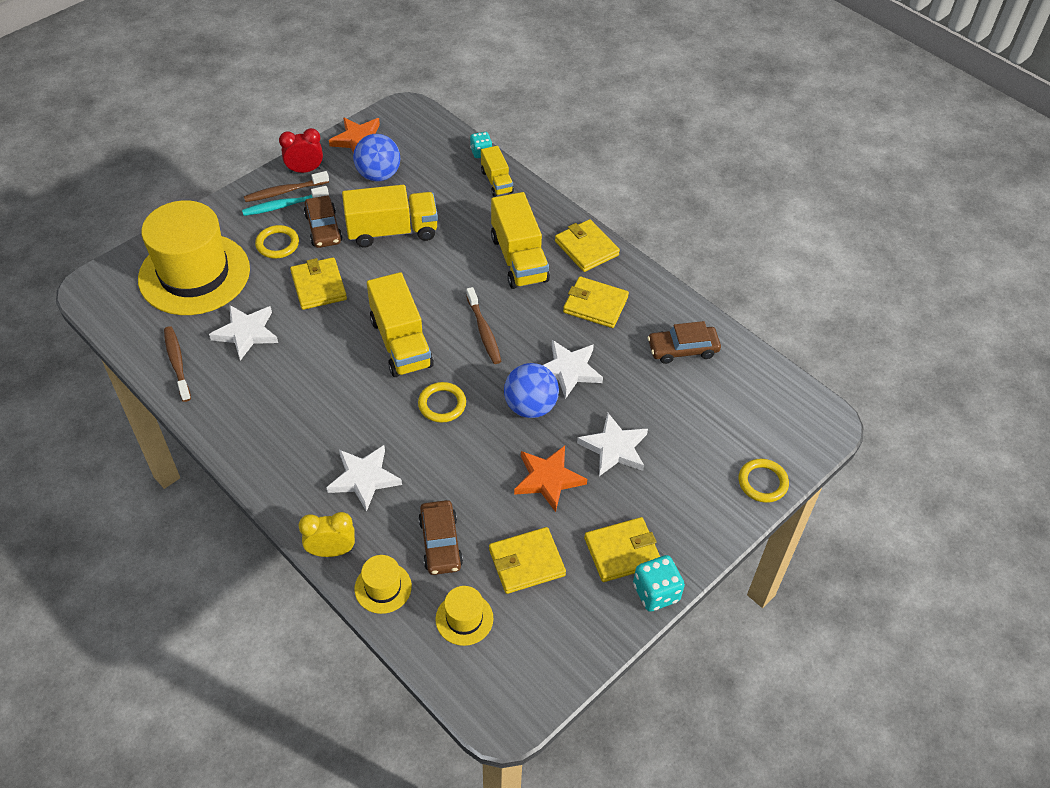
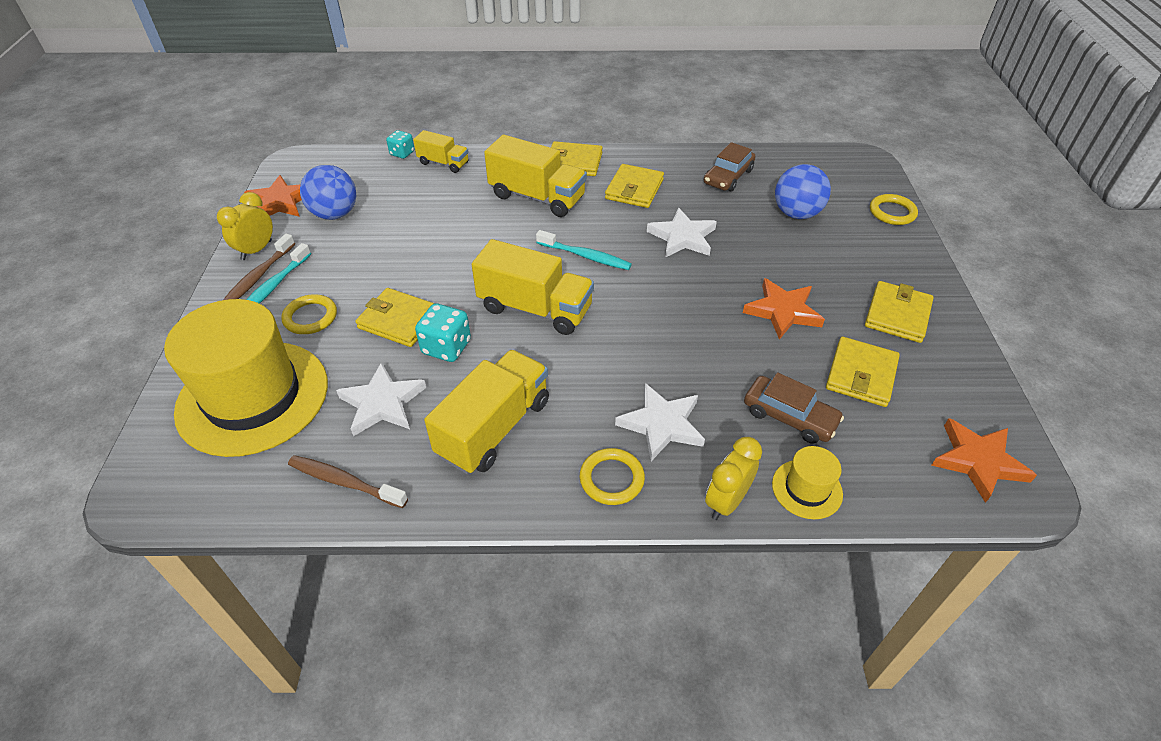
camera: 45 degrees left, 5 degrees down
red clock [279,128,323,173] -> yellow clock [217,192,273,260]
brown car [304,195,343,248] -> none
yellow truck [342,185,438,248] -> yellow truck moved to [424,350,549,474]
yellow ring [418,382,466,423] -> yellow ring moved to [580,448,645,505]
yellow hat [435,586,493,646] -> none
brown toothbrush [466,287,501,364] -> turquoise toothbrush [536,230,632,270]
blue ball [504,363,559,418] -> blue ball moved to [775,164,831,219]
yellow wallet [563,276,629,328] -> yellow wallet turned 45 degrees counterclockwise [605,164,664,208]
white star [577,413,648,476] -> none
turquoise dice [633,555,685,612] -> turquoise dice moved to [415,303,471,362]
none -> orange star [931,418,1037,503]

